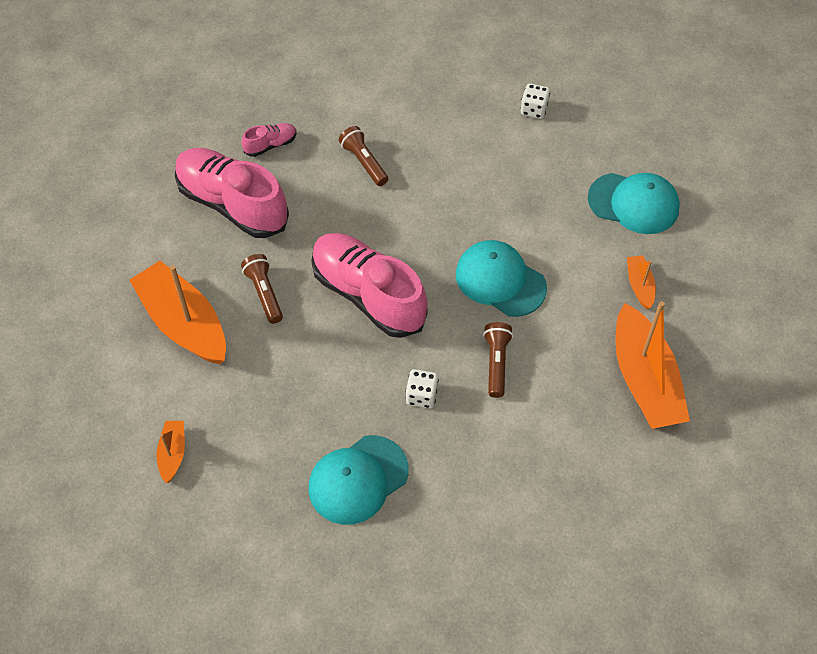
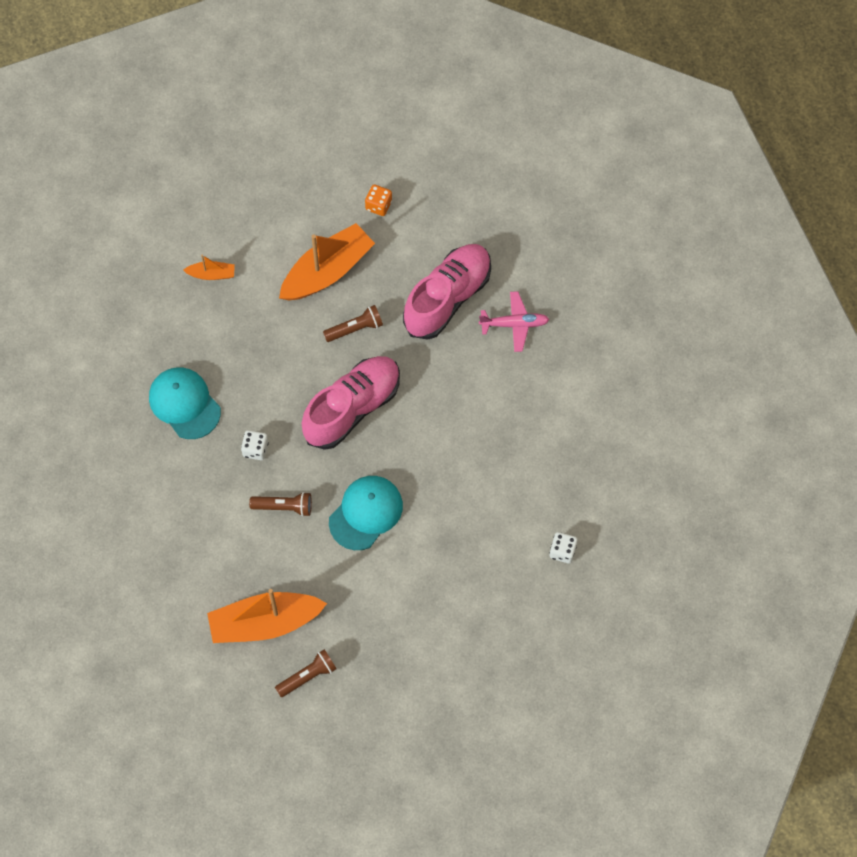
camera: 90 degrees right, 10 degrees up
pink shoe [241,123,297,157] -> pink plane [479,291,550,352]
brown flashlight [339,126,388,186] -> brown flashlight moved to [275,649,337,697]
turquoise cap [588,173,680,234] -> none
orange boat [627,255,656,309] -> none
none -> orange dice [365,185,392,216]

